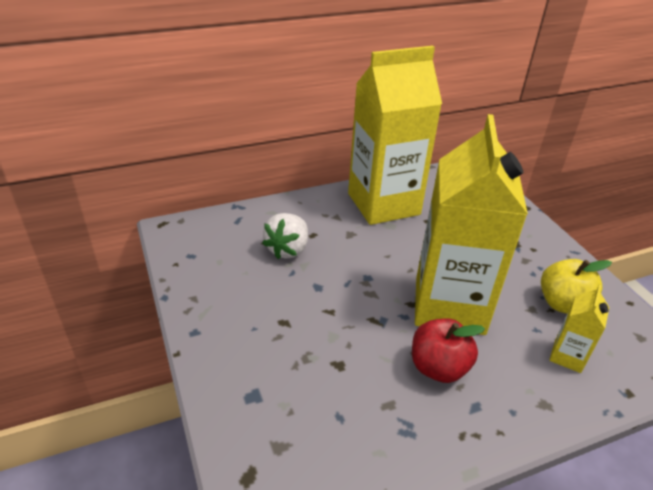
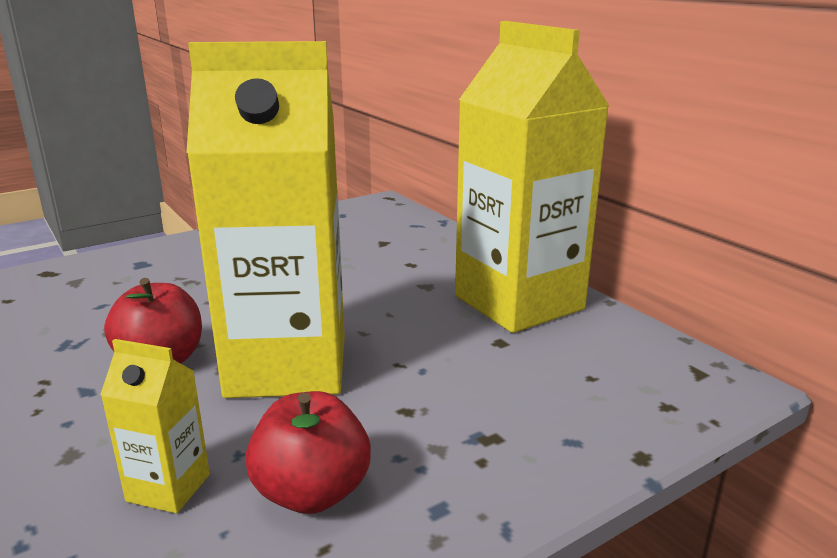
camera: 80 degrees right, 15 degrees down
white strawberry [262,213,308,259] -> none
yellow apple [541,259,612,314] -> red apple [245,391,371,514]

